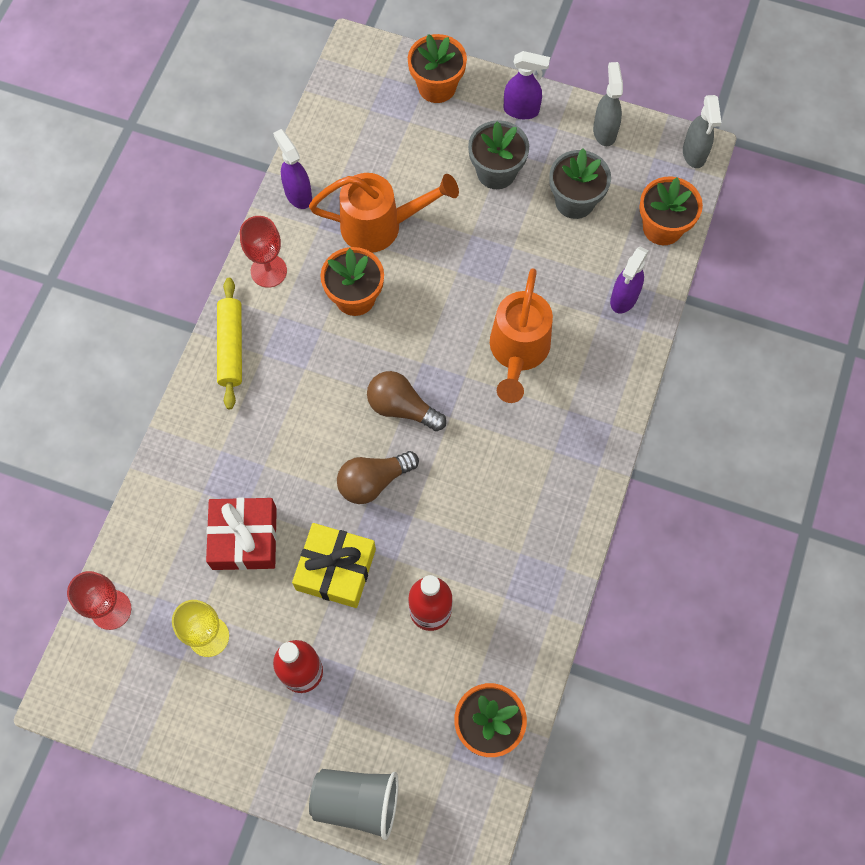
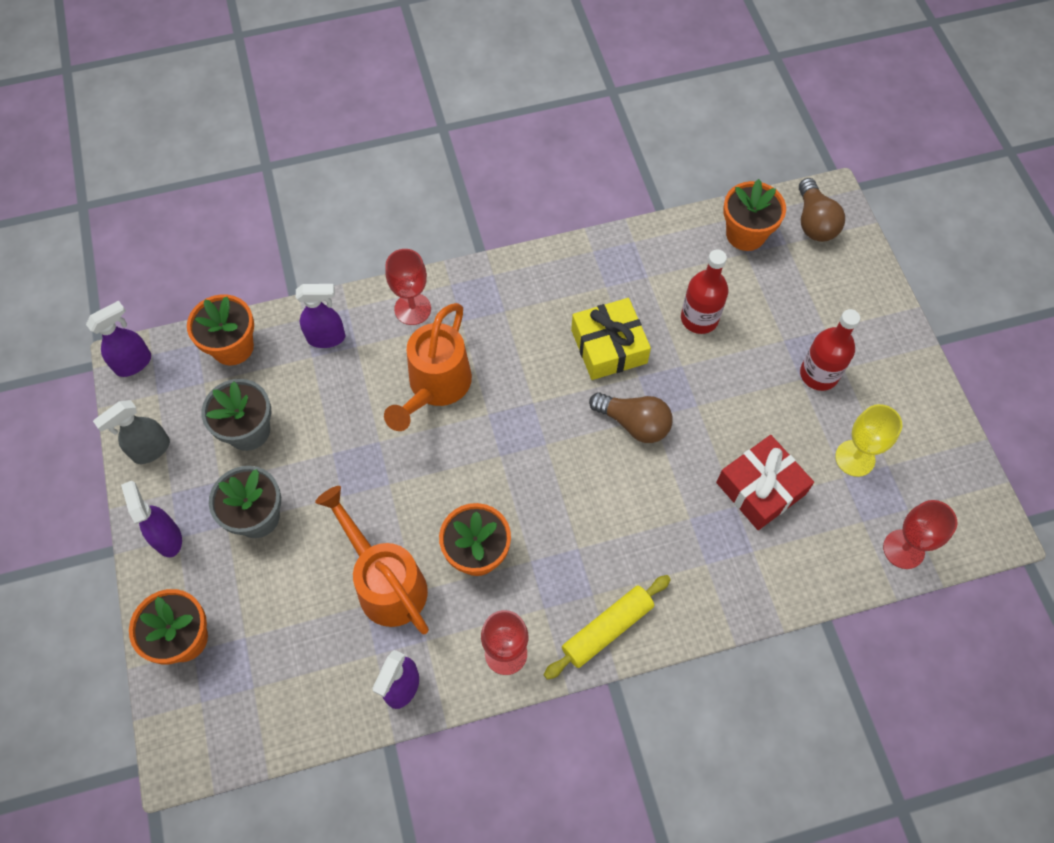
camera: 125 degrees left, 5 degrees down
yellow gift [292,523,376,608] -> yellow gift moved to [571,298,651,380]
grey cup [309,769,398,840] -> none
brown light bulb [367,371,446,431] -> brown light bulb moved to [799,178,845,242]
orange watering can [490,268,553,403] -> orange watering can turned 135 degrees clockwise [384,303,472,431]
grey spray bottle [683,95,721,168] -> purple spray bottle [86,301,151,377]
none -> red goblet [385,249,431,325]

